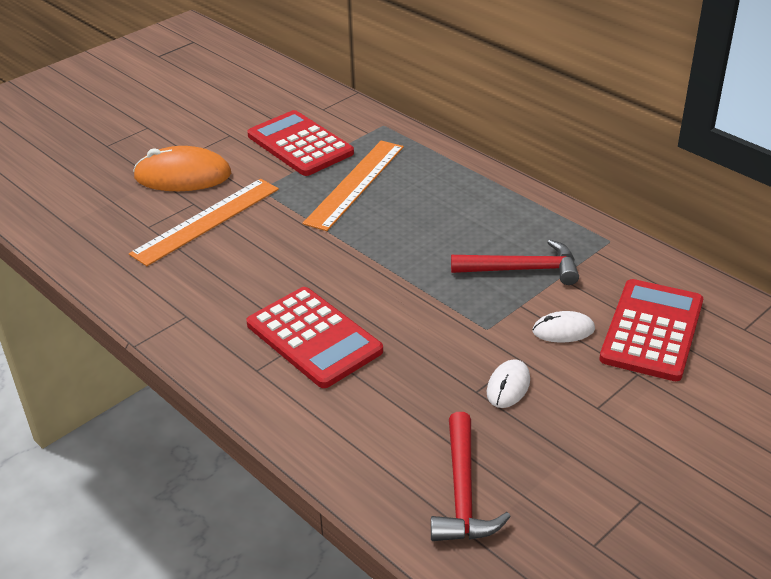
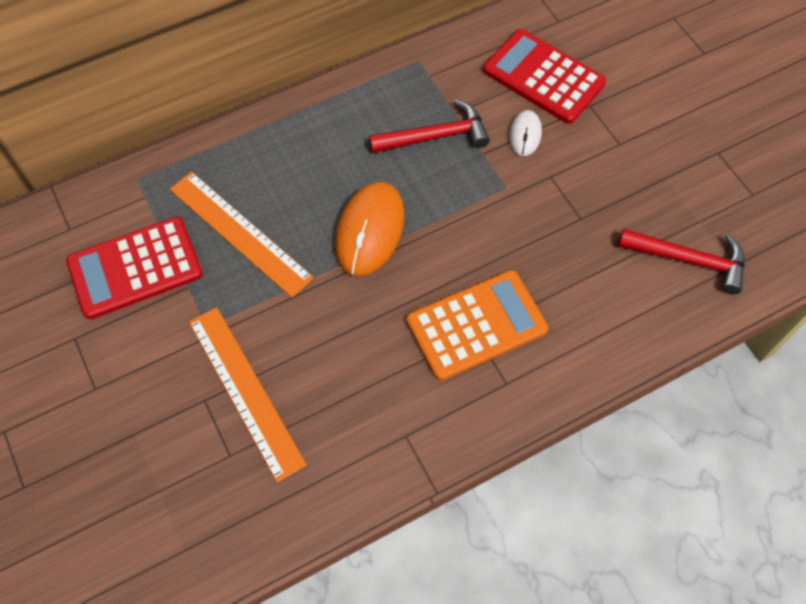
camera: 75 degrees left, 25 degrees up
orange mouse [133,146,231,191] -> orange mouse moved to [335,182,405,276]
red calculator [246,287,383,388] -> orange calculator [407,270,548,381]
red hammer [451,240,579,285] -> red hammer turned 60 degrees clockwise [369,100,490,153]
white mouse [487,359,530,408] -> none

